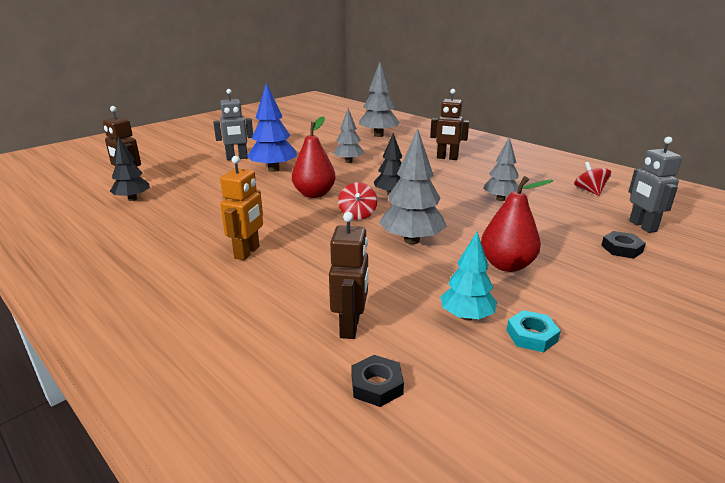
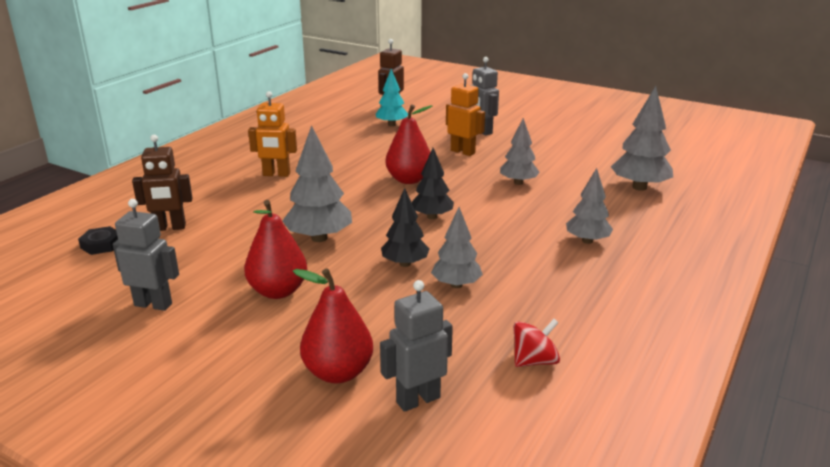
camera: 75 degrees right, 0 degrees up
black tree [110,137,150,201] -> black tree moved to [381,188,429,267]
blue tree [247,83,297,172] -> orange robot [446,73,485,156]
red spinning top [338,182,377,220] -> none
brown robot [430,89,469,160] -> grey tree [566,168,613,244]
turquoise tree [440,232,497,320] -> turquoise tree moved to [376,69,408,126]
turquoise nut [506,310,561,353] -> grey robot [113,199,179,311]
black nut [601,231,646,259] -> red pear [293,269,373,383]

